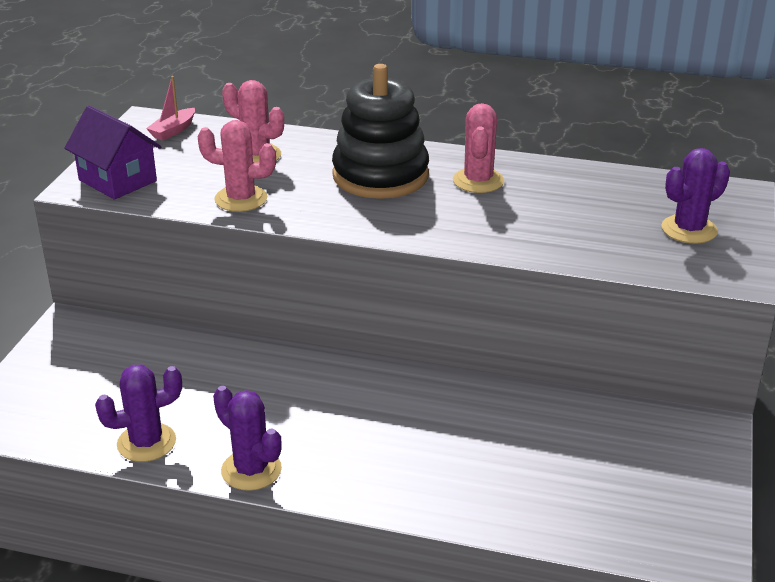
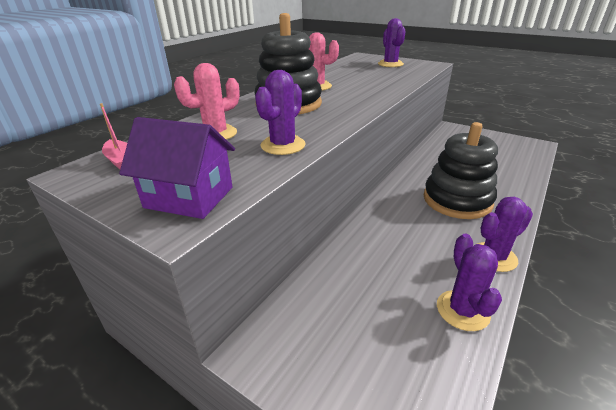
camera: 70 degrees left, 0 degrees up
purple house [64,105,161,200] -> purple house turned 45 degrees clockwise [119,117,235,219]
pink cactus [197,120,276,212] -> purple cactus [255,70,306,155]
none -> black stacking toy [424,122,498,219]

